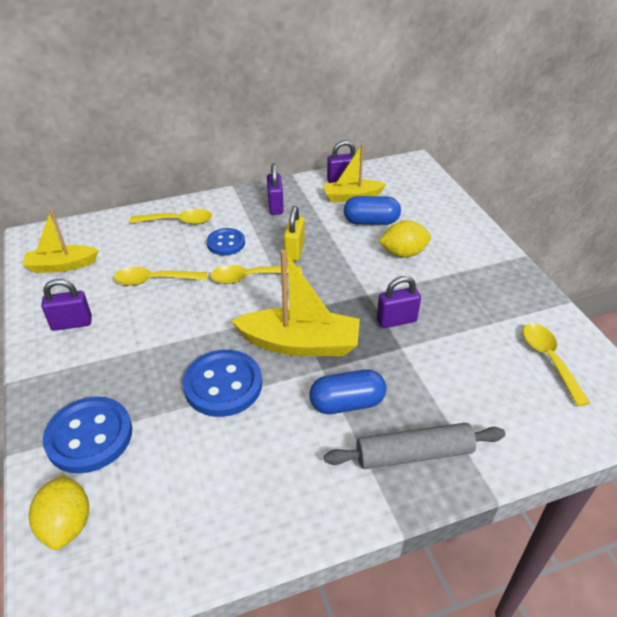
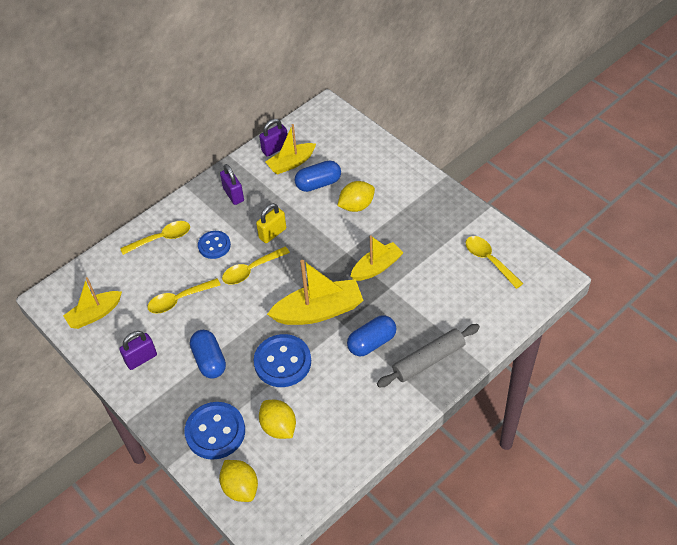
camera: 20 degrees left, 10 degrees up
yellow padlock [284,206,305,261] -> yellow padlock turned 60 degrees clockwise [256,203,286,243]
purple padlock [377,276,421,328] -> yellow boat [350,235,404,281]
none -> blue capsule [190,330,226,379]
none -> yellow lemon [259,400,296,439]

